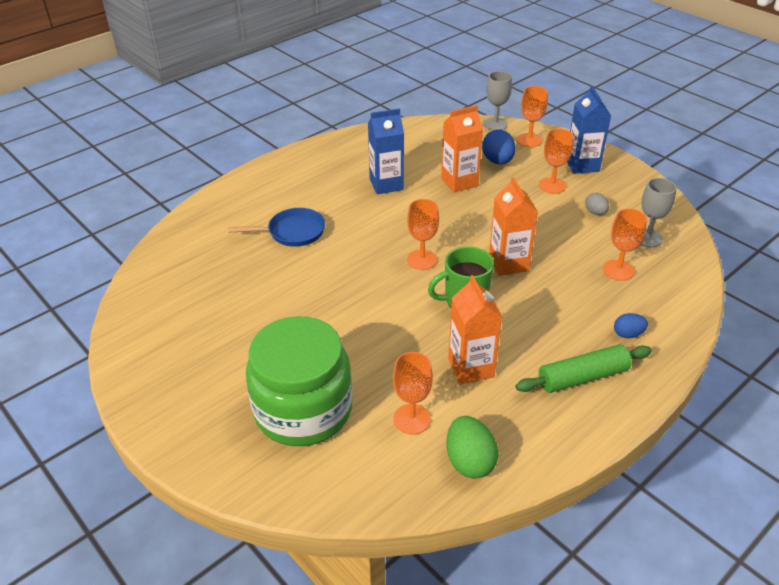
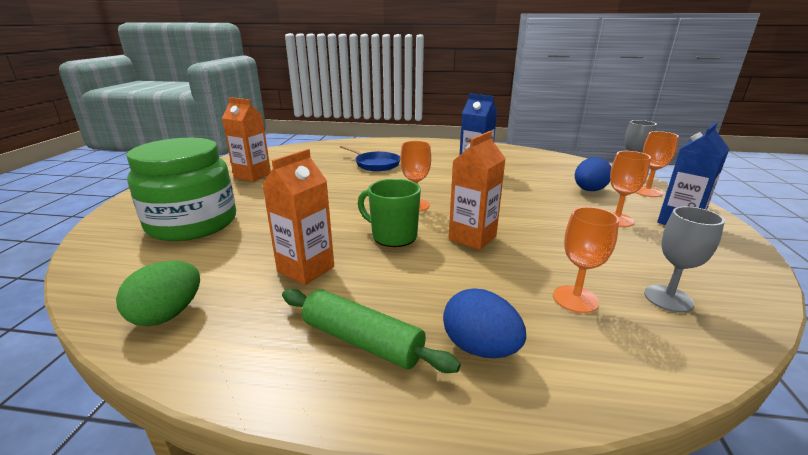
camera: 50 degrees right, 15 degrees down
orange goblet [393,352,433,434] -> none
orange carton [441,105,483,192] -> orange carton moved to [222,97,271,182]
grey egg [585,193,609,215] -> none
blue egg [614,313,648,338] -> blue egg [443,288,526,358], size x1.69

